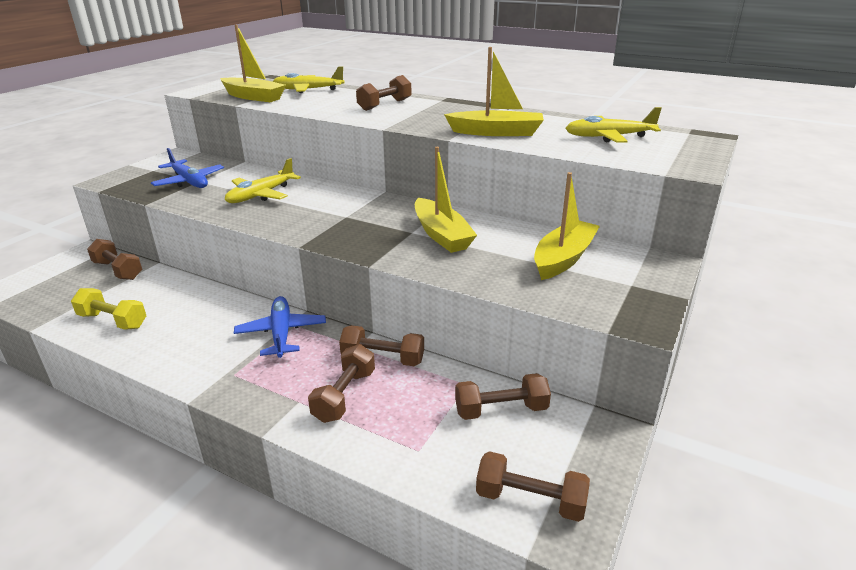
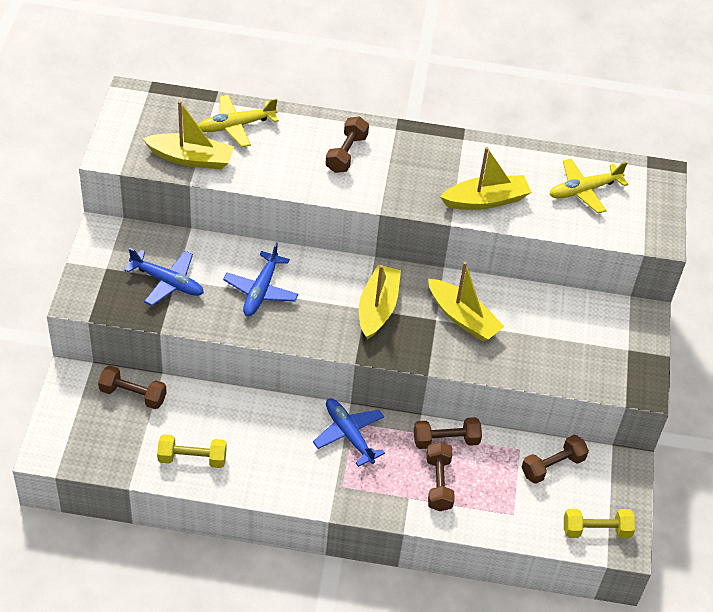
camera: 25 degrees left, 20 degrees up
yellow plane [225,158,301,203] -> blue plane [223,243,299,316]
brown dumbbell [476,451,590,522] -> yellow dumbbell [564,509,635,538]
yellow boat [534,172,600,280] -> yellow boat moved to [359,265,401,340]

